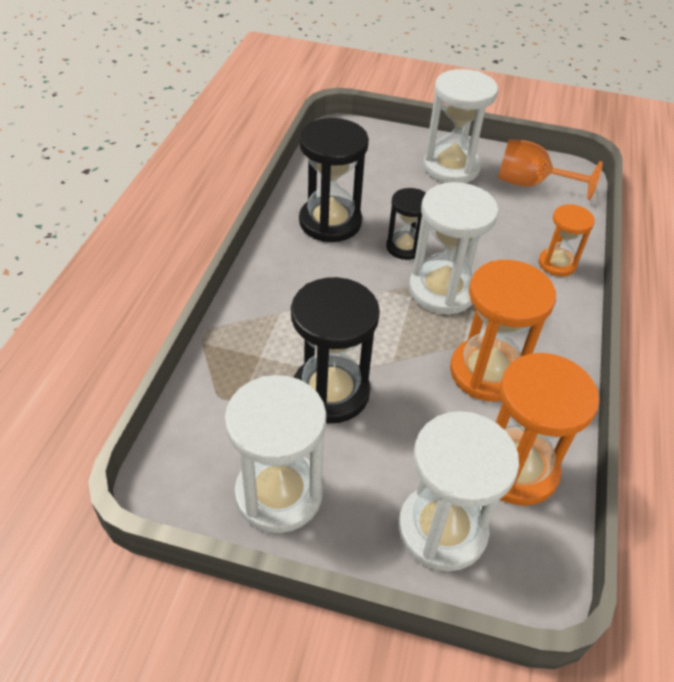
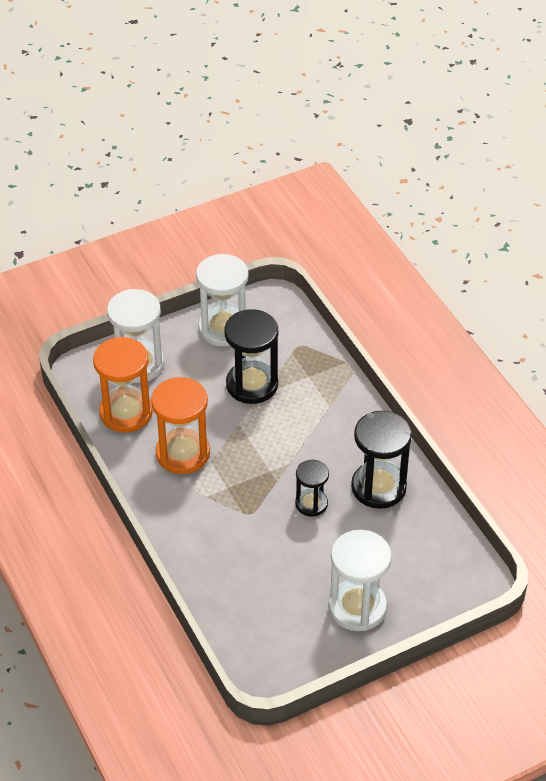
camera: 140 degrees right, 0 degrees up
white hourglass [409,182,499,315] -> none
orange goblet [498,139,603,200] -> none
orange hourglass [539,204,595,277] -> none

